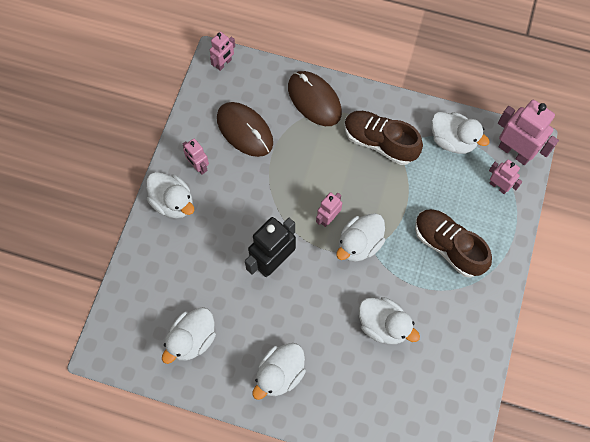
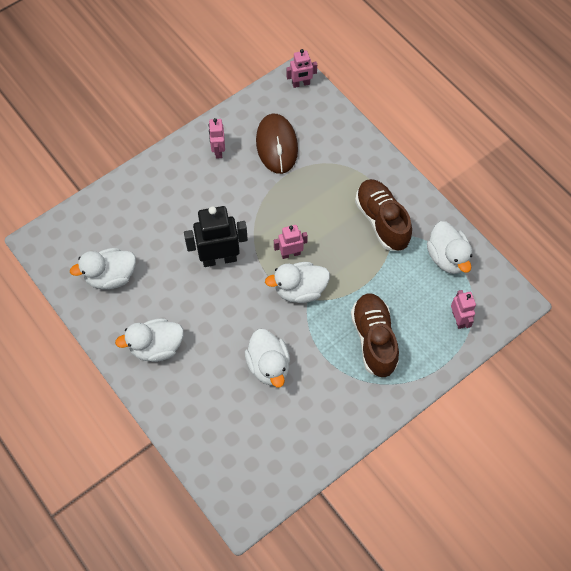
camera: 35 degrees right, 5 degrees down
white duck [146,172,194,219] -> none
brown mouse [288,71,342,126] -> none
pink robot [498,100,559,165] -> none

